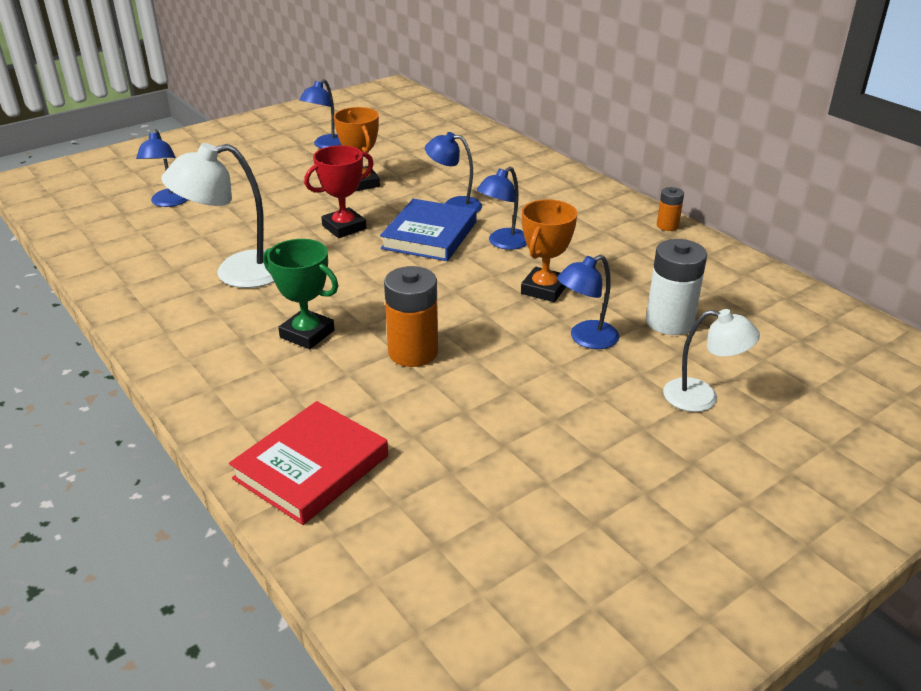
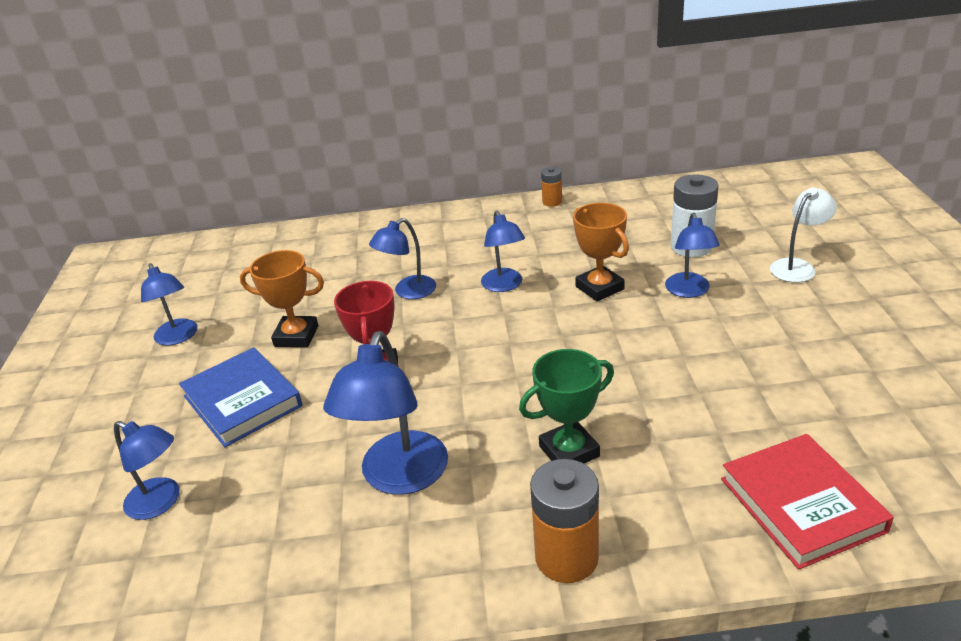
camera: 55 degrees left, 0 degrees up
white lamp [161,143,274,288] -> blue lamp [323,331,448,495]
blue book [380,199,476,261] -> blue book moved to [179,347,302,447]
orange battery [384,266,438,367] -> orange battery moved to [530,459,599,583]

